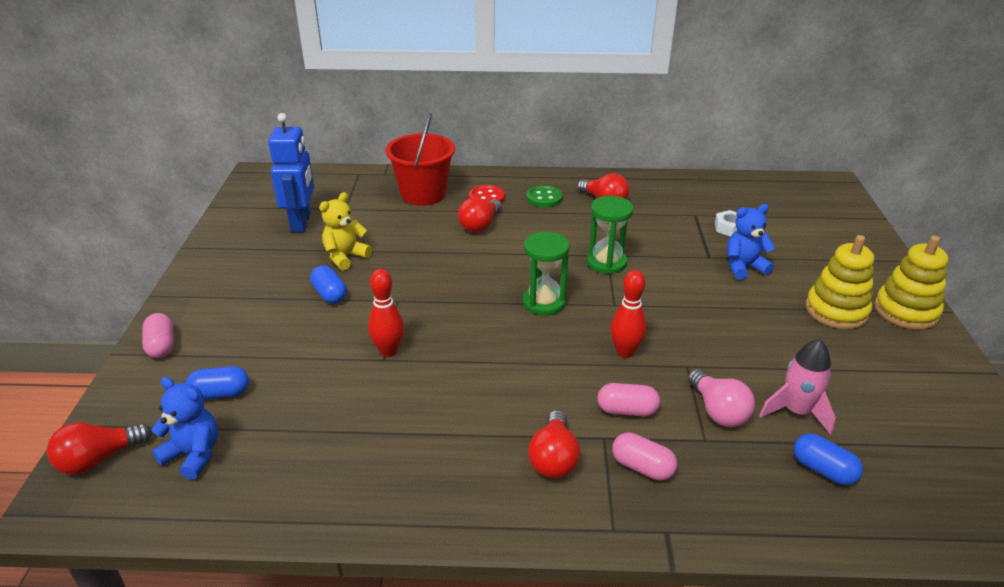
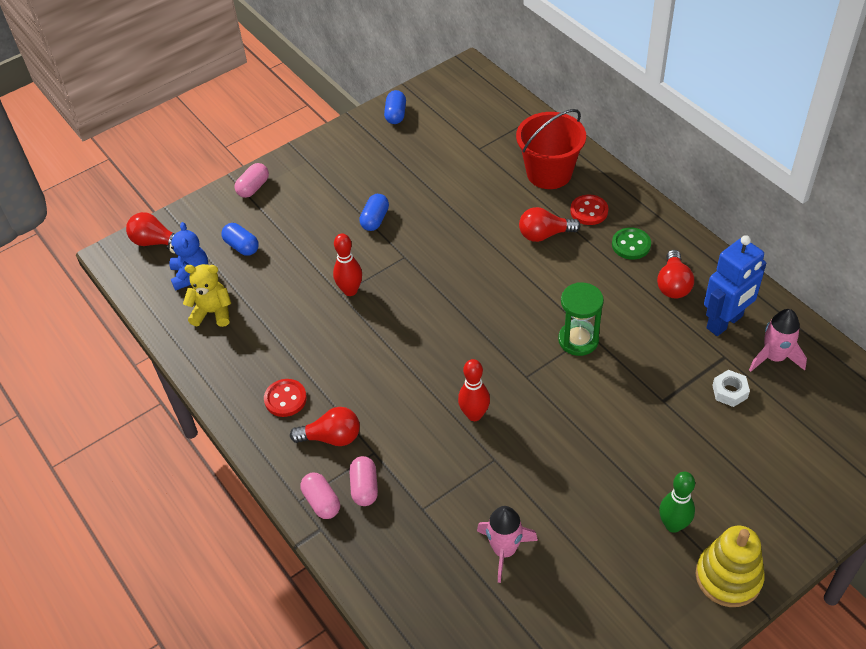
camera: 55 degrees right, 15 degrees up
blue robot [268,113,314,232] -> blue robot moved to [704,235,766,336]
yellow teddy bear [319,192,372,271] -> yellow teddy bear moved to [183,264,231,327]
green hourglass [523,232,570,315] -> none
red light bulb [528,410,580,478] -> red light bulb turned 150 degrees counterclockwise [290,407,360,446]
pink capsule [597,383,660,416] -> pink capsule moved to [301,473,340,519]
pink light bulb [688,369,755,427] -> none
blue teddy bear [727,204,775,280] -> none
blue capsule [794,434,863,485] -> blue capsule moved to [384,90,406,124]
yellow stacking toy [805,235,874,329] -> green bowling pin [659,472,695,533]
none -> red button [264,379,307,417]
none -> pink rocket [749,309,807,372]

